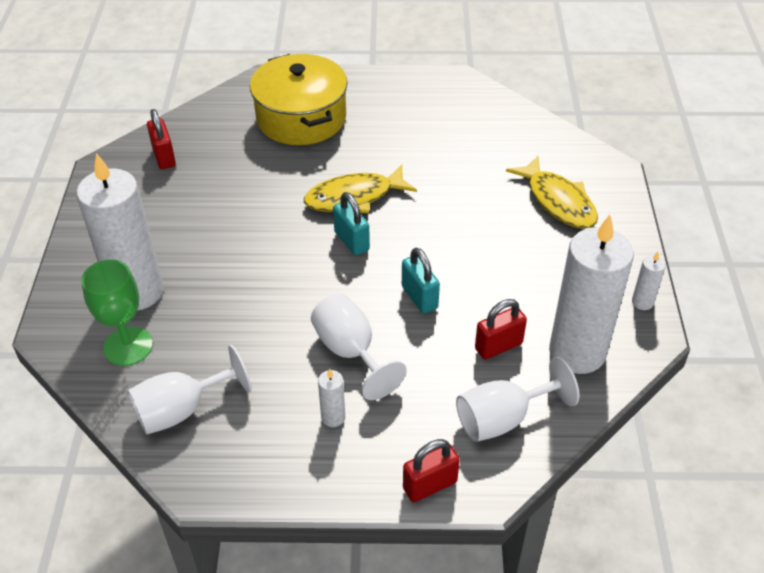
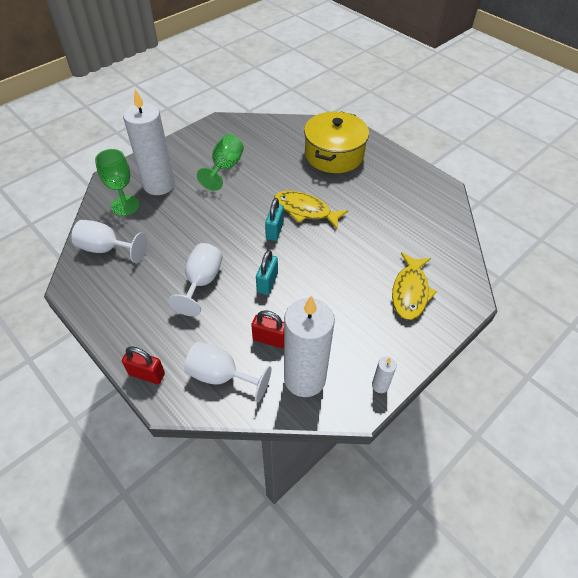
camera: 45 degrees right, 5 degrees up
red padlock [147,109,176,169] -> none
white candle [318,369,345,427] -> none
none -> green goblet [197,134,244,191]

